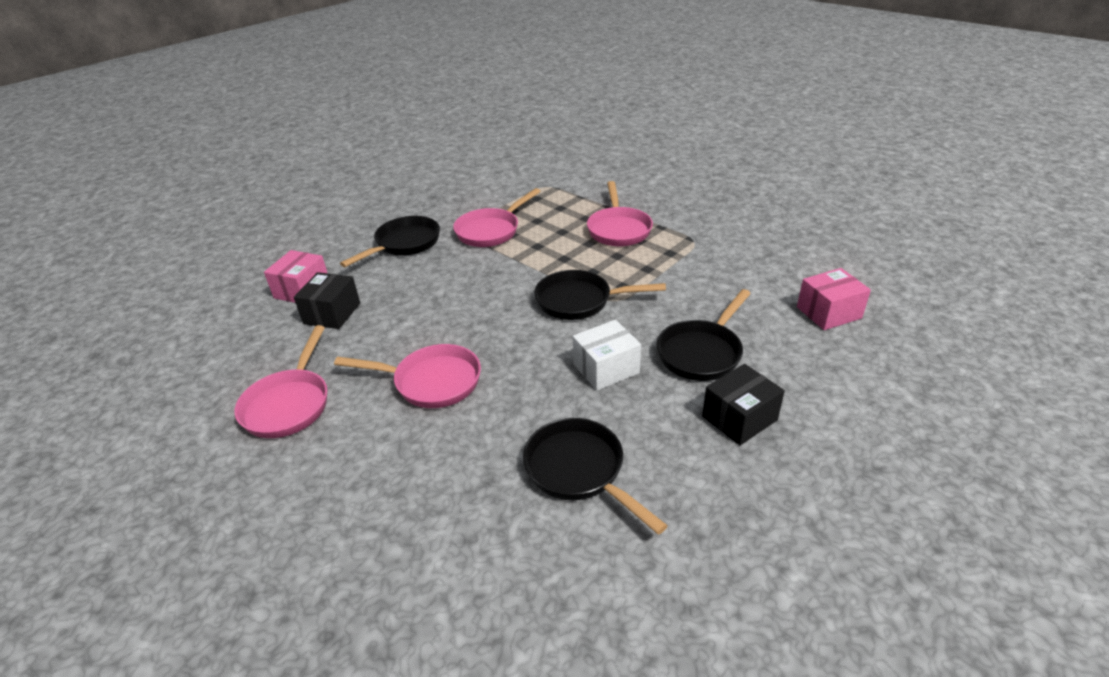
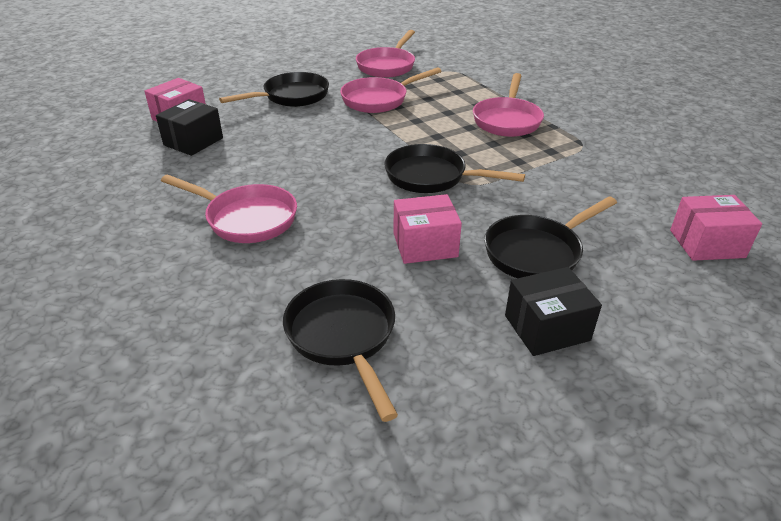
camera: 15 degrees right, 0 degrees up
pink pan [234,325,327,438] -> pink pan moved to [356,30,415,78]
white box [573,320,641,391] -> pink box [394,194,462,264]

